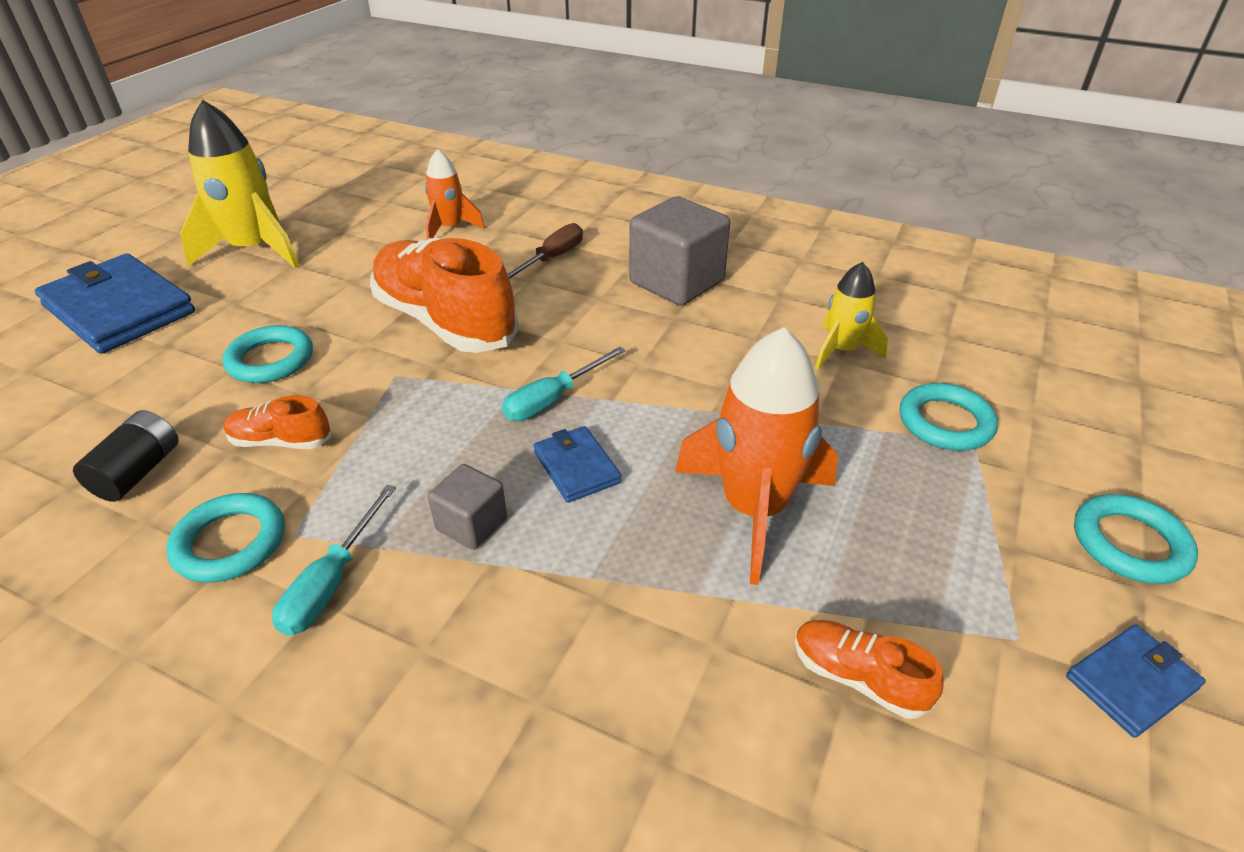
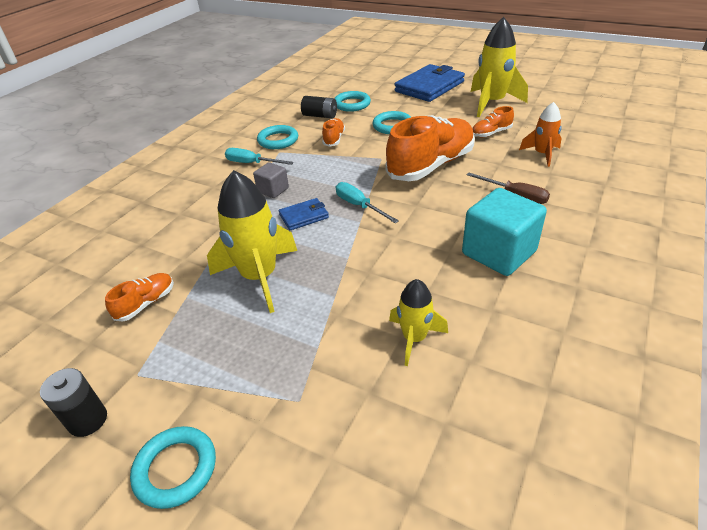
camera: 95 degrees right, 0 degrees up
grey cube [629,196,730,306] -> turquoise cube [462,188,547,276]
orange rocket [675,327,838,585] -> yellow rocket [207,170,297,313]
turquoise ring [899,383,998,451] -> turquoise ring moved to [335,91,371,112]
blue wallet [1066,625,1206,738] -> black battery [40,368,107,437]
none -> orange shoe [472,106,514,137]

